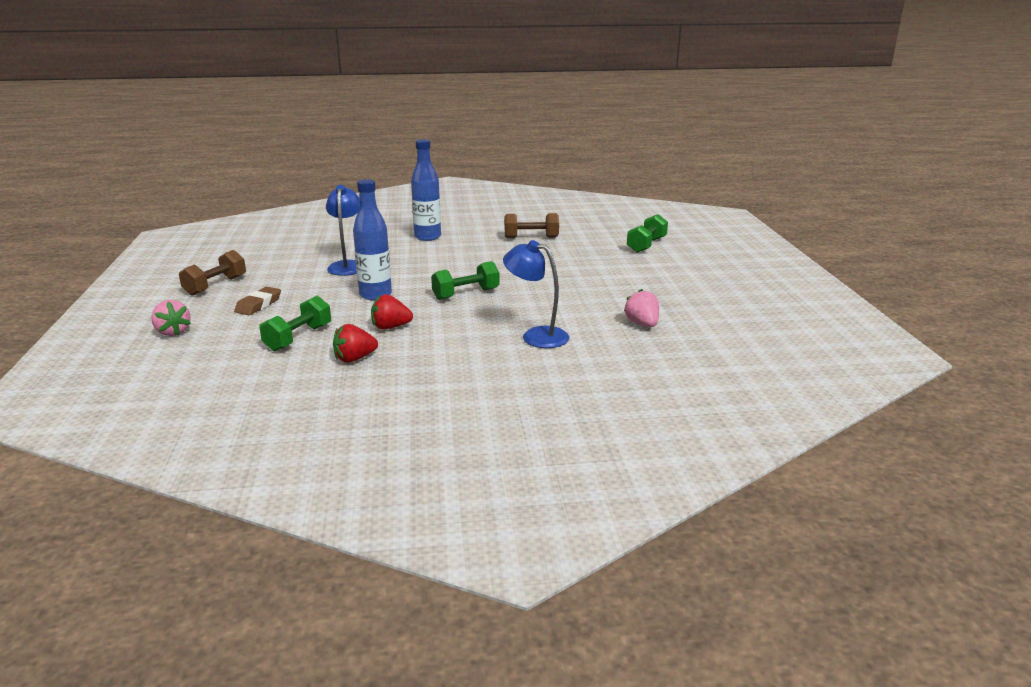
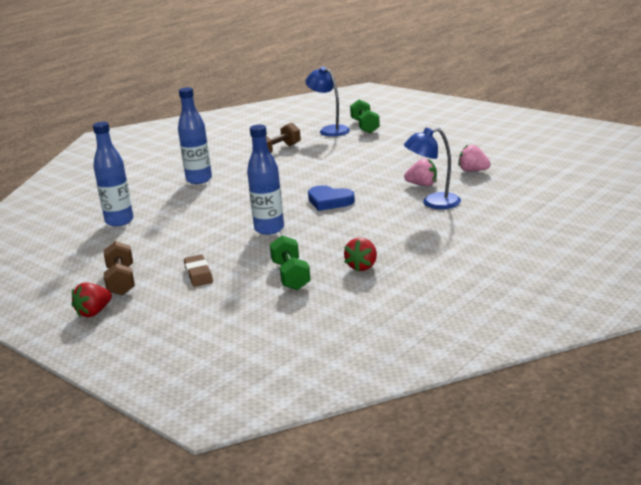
camera: 40 degrees left, 0 degrees up
pink strawberry [151,300,191,336] -> pink strawberry moved to [404,159,437,186]
blue lamp [326,185,360,276] -> blue lamp moved to [305,67,350,137]
red strawberry [371,294,413,330] -> red strawberry moved to [71,282,112,318]
green dumbbell [431,261,499,300] -> blue heart [308,185,355,211]
none -> blue bottle [93,122,134,226]

